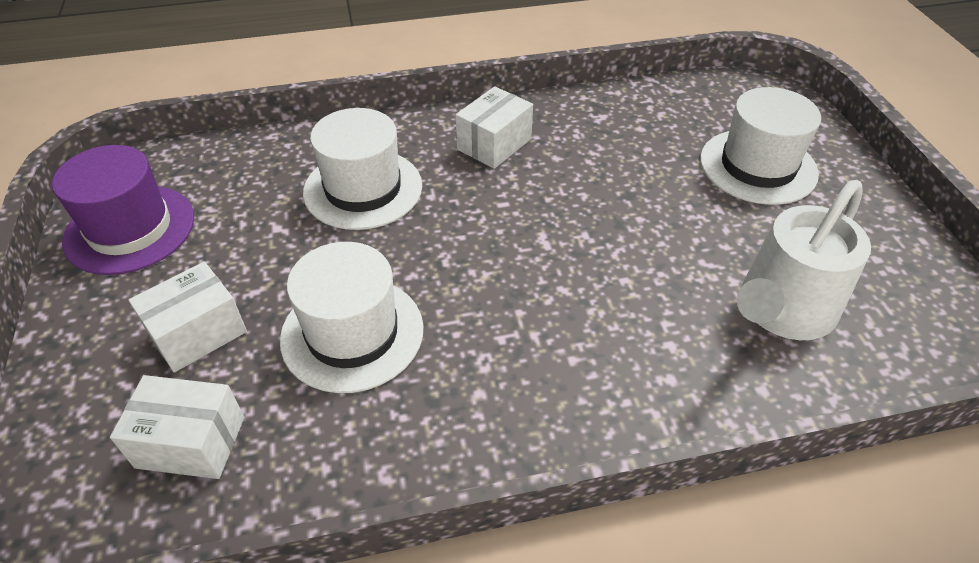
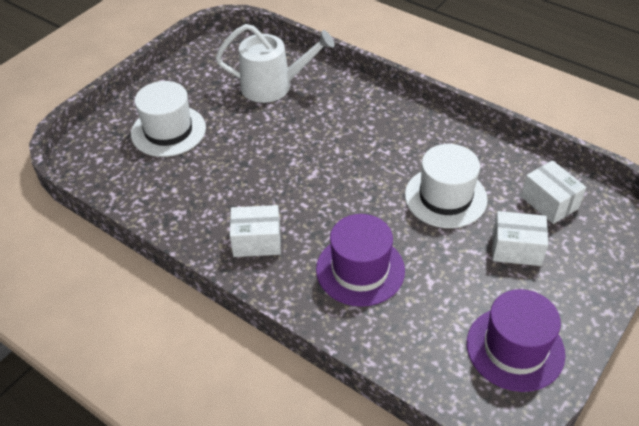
camera: 130 degrees left, 0 degrees up
white hat [303,108,422,230] -> purple hat [316,214,405,307]

